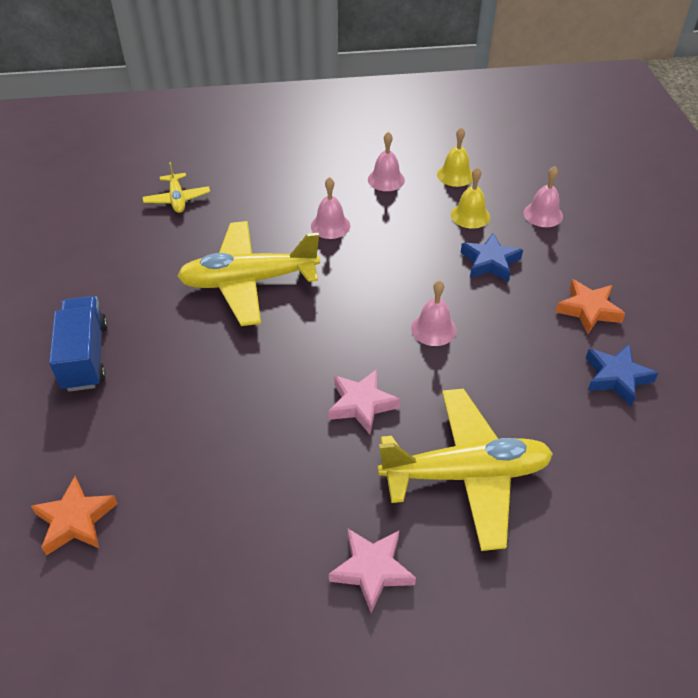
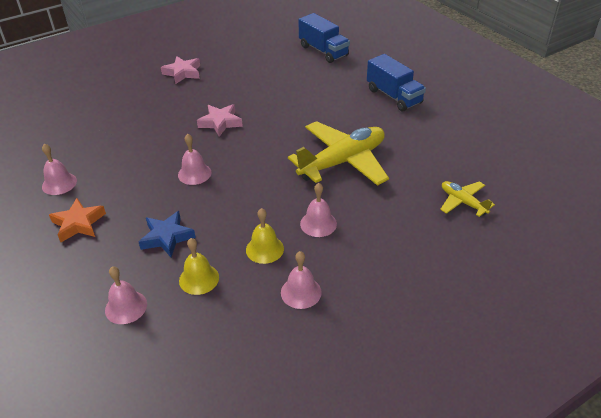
camera: 155 degrees right, 5 degrees down
orange star [31,476,118,556] -> blue truck [298,13,350,63]
yellow plane [377,389,553,551] -> none
yellow bell [437,127,473,187] -> yellow bell moved to [246,208,284,264]
blue star [586,344,659,406] -> pink bell [42,144,77,195]

